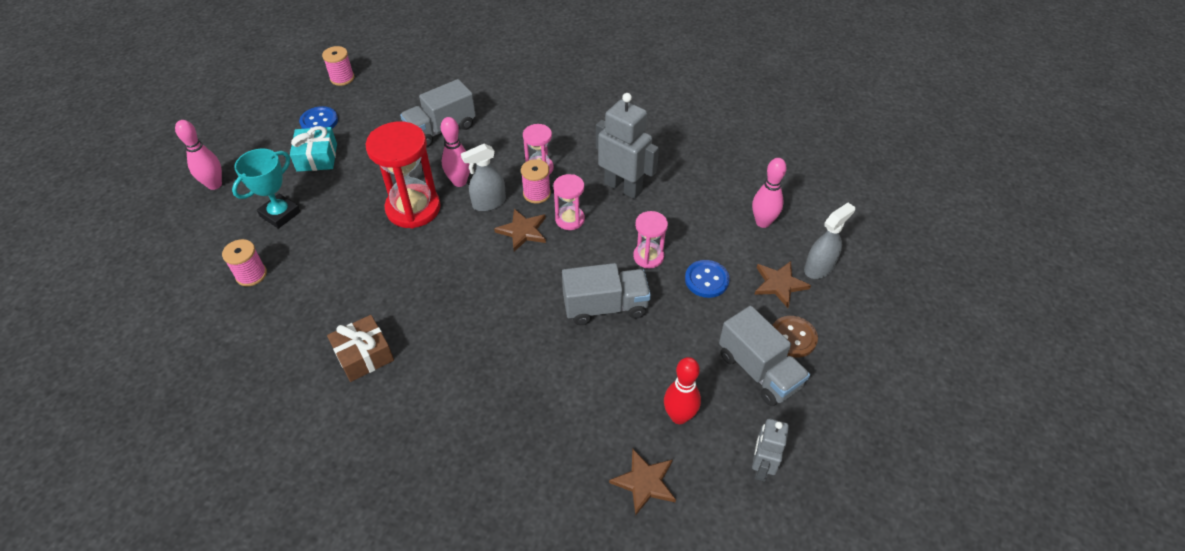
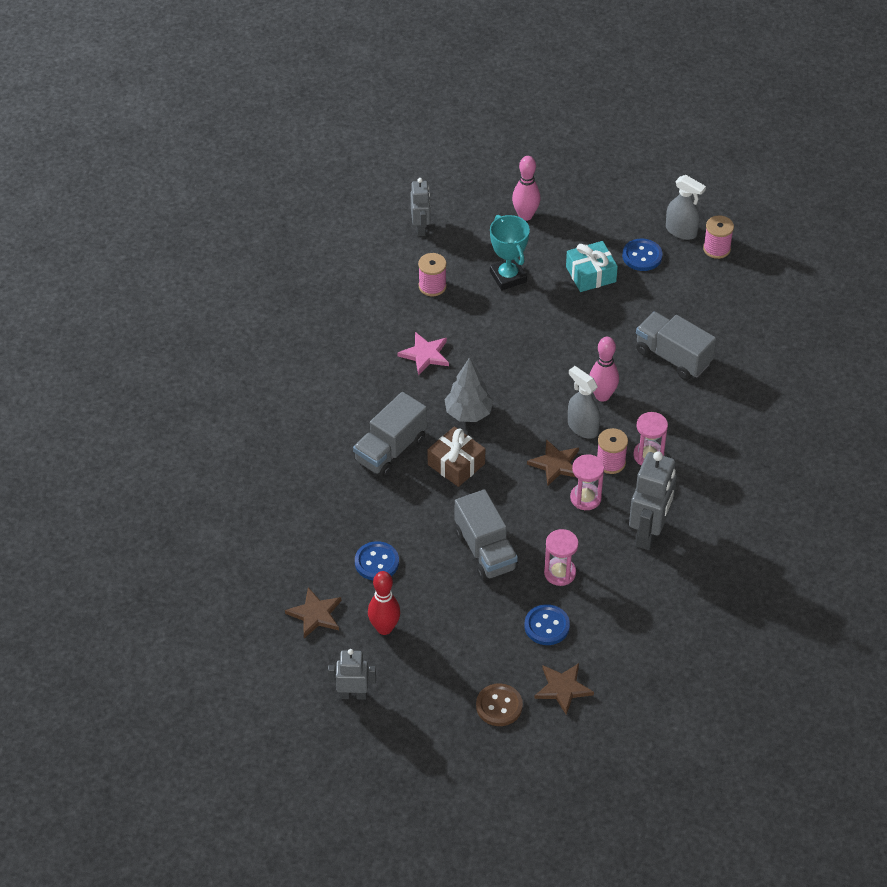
camera: 75 degrees right, 0 degrees up
turquoise trophy [232,148,301,229] -> turquoise trophy turned 45 degrees clockwise [490,215,530,290]
brown gift [327,315,394,382] -> brown gift moved to [428,427,485,487]
red hourglass [366,121,441,228] -> none
grey truck [719,306,810,406] -> grey truck moved to [353,392,427,478]
pink bowling pin [752,158,787,228] -> none
grey spray bottle [804,203,855,279] -> grey spray bottle moved to [666,175,706,240]
none -> blue button [355,541,399,580]
none -> pink star [397,332,449,376]
none -> grey robot [411,178,430,236]
none -> grey tree [445,357,493,422]

